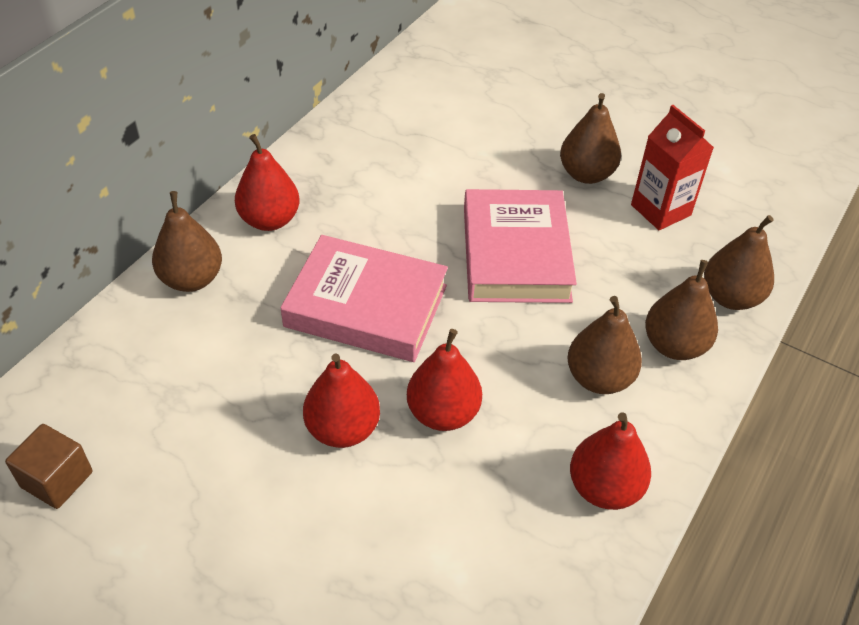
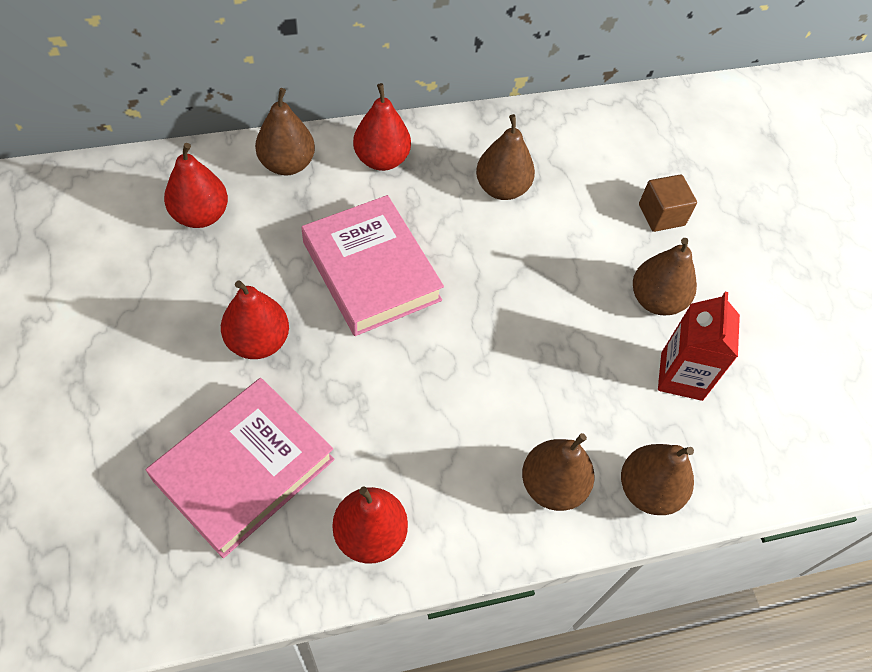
camera: 40 degrees right, 10 degrees up
brown cube [5,424,92,509] -> brown cube moved to [639,174,697,232]
red pear [407,329,482,431] -> red pear moved to [164,143,228,228]
pink book [464,189,577,303] -> pink book moved to [146,378,334,558]
brown pear [567,296,642,394] -> brown pear moved to [476,114,535,200]

